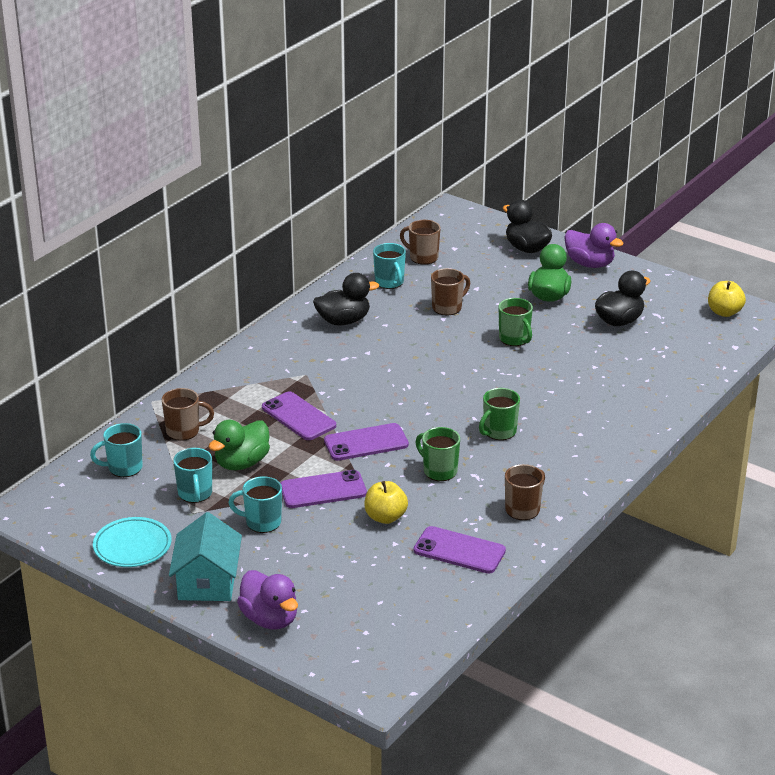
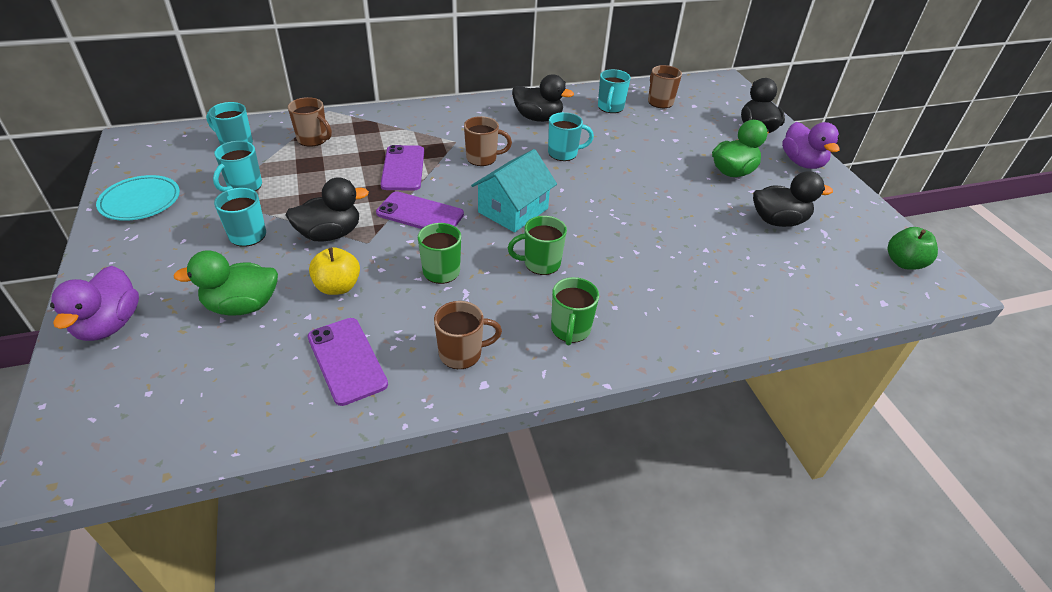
camera: 35 degrees right, 10 degrees up
turquoise house [169,512,242,601] -> turquoise house moved to [471,149,557,232]
green duck [208,420,270,470] -> green duck moved to [173,250,278,316]
purple phone [281,470,367,508] -> black duck [286,177,369,242]
brown mug [431,268,470,315] -> brown mug moved to [464,116,512,166]
green mug [499,298,533,346] -> green mug moved to [551,277,599,345]
yellow apple [708,281,746,317] -> green apple [888,227,938,270]
none -> turquoise mug [548,112,594,161]

